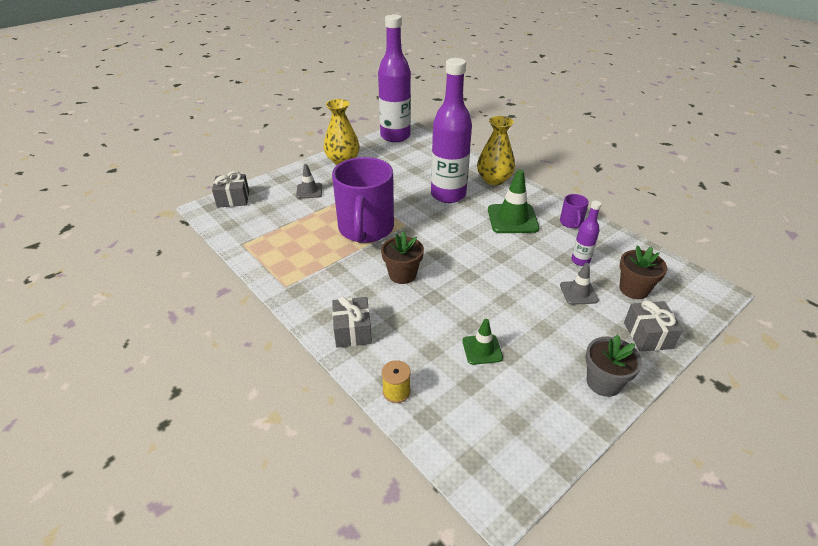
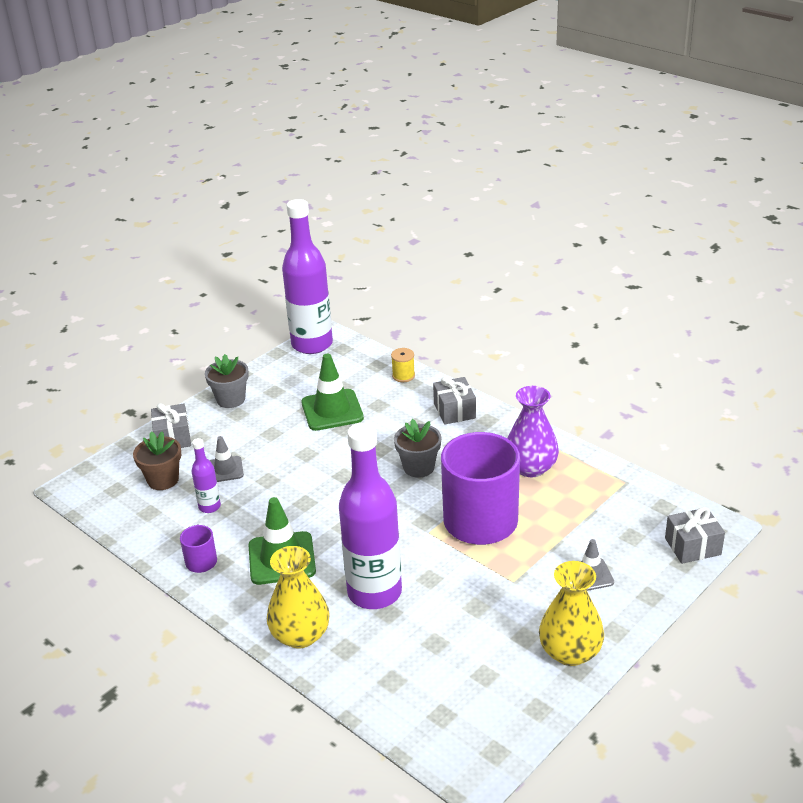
camera: 175 degrees right, 5 degrees down
purple bottle [378,14,411,142] -> purple bottle moved to [282,199,333,354]
brown flower pot [381,231,424,284] -> grey flower pot [394,419,441,478]
green traffic cone [462,319,503,365] -> green traffic cone [301,354,364,431], size x1.71
none -> purple vase [507,386,559,477]

